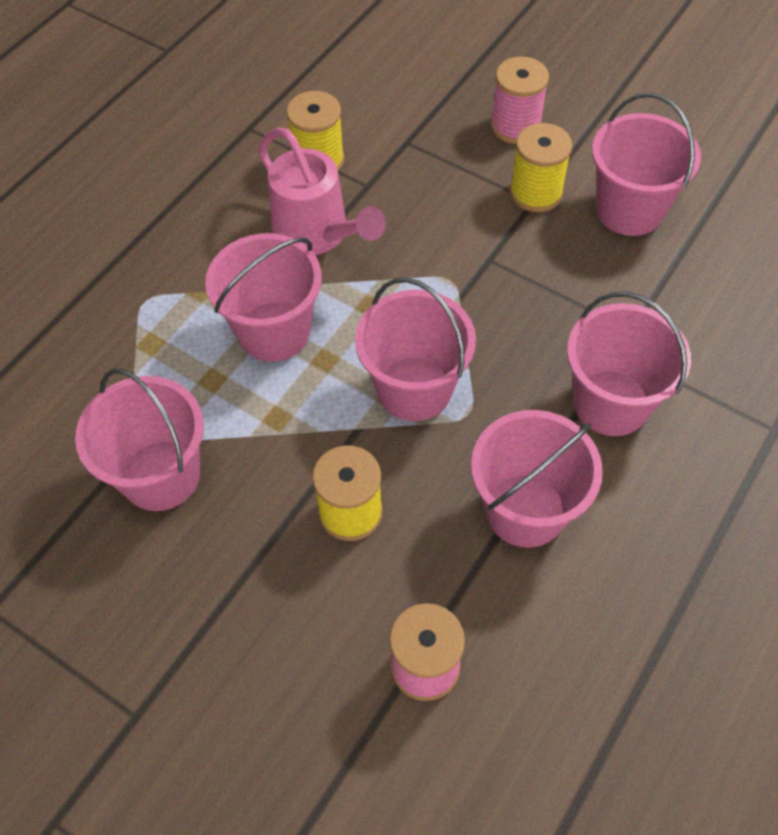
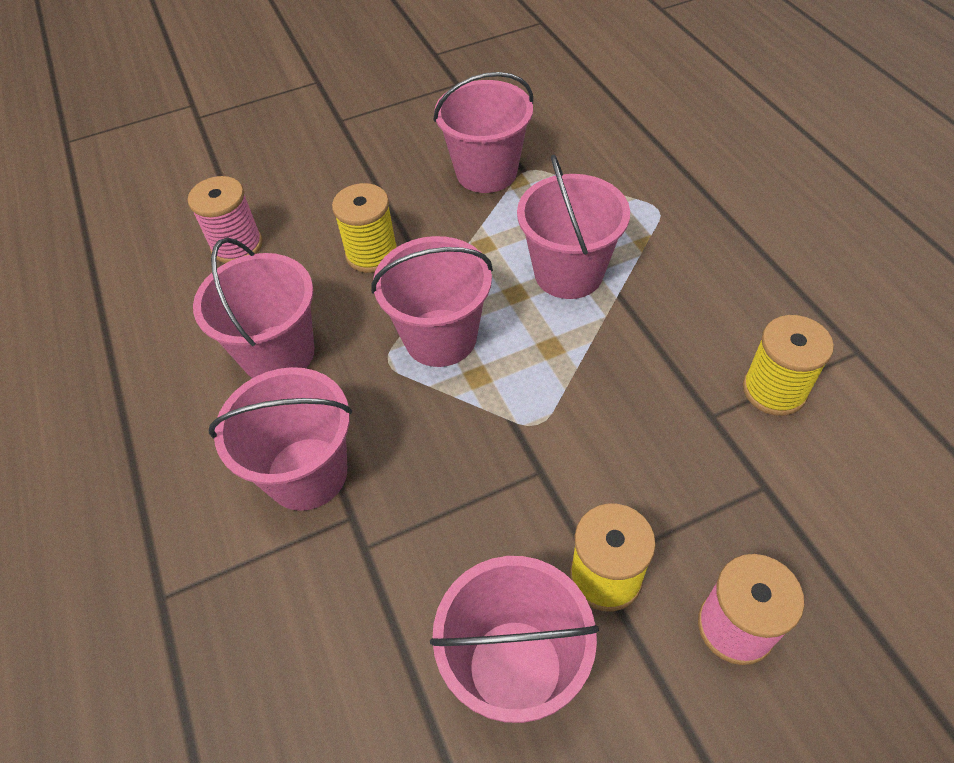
camera: 125 degrees right, 5 degrees down
pink watering can [258,128,386,255] -> none

